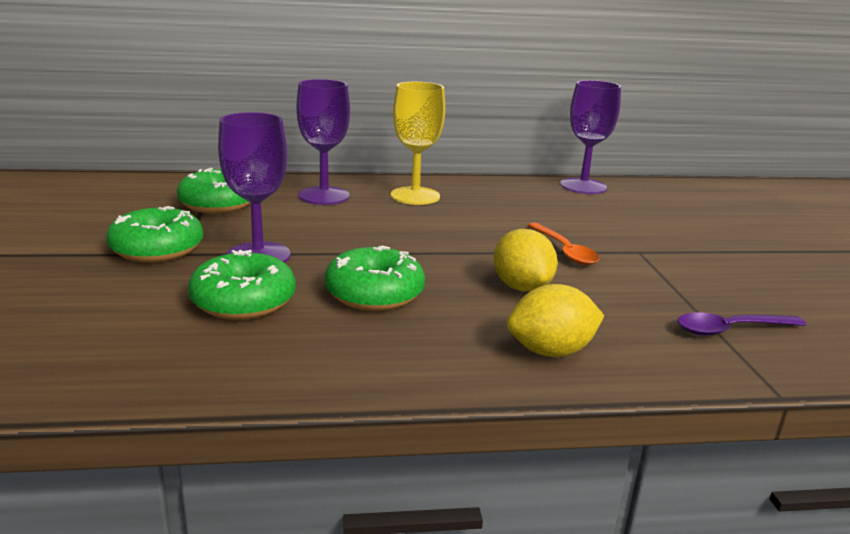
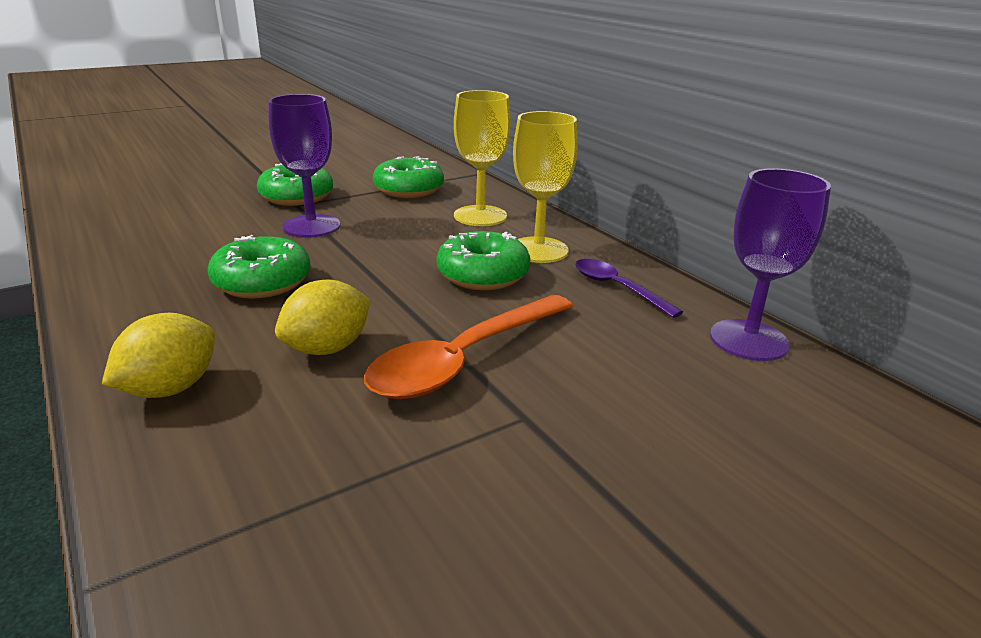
camera: 65 degrees right, 5 degrees up
green donut [188,250,296,320] -> green donut moved to [437,231,530,290]
purple goblet [296,79,350,205] -> yellow goblet [454,90,511,226]
yellow lemon [507,284,604,357] -> yellow lemon turned 75 degrees clockwise [102,313,215,398]
orange spoon [527,223,599,265] -> orange spoon [364,295,574,399], size x1.74
purple spoon [677,312,806,336] -> purple spoon moved to [575,259,683,318]

